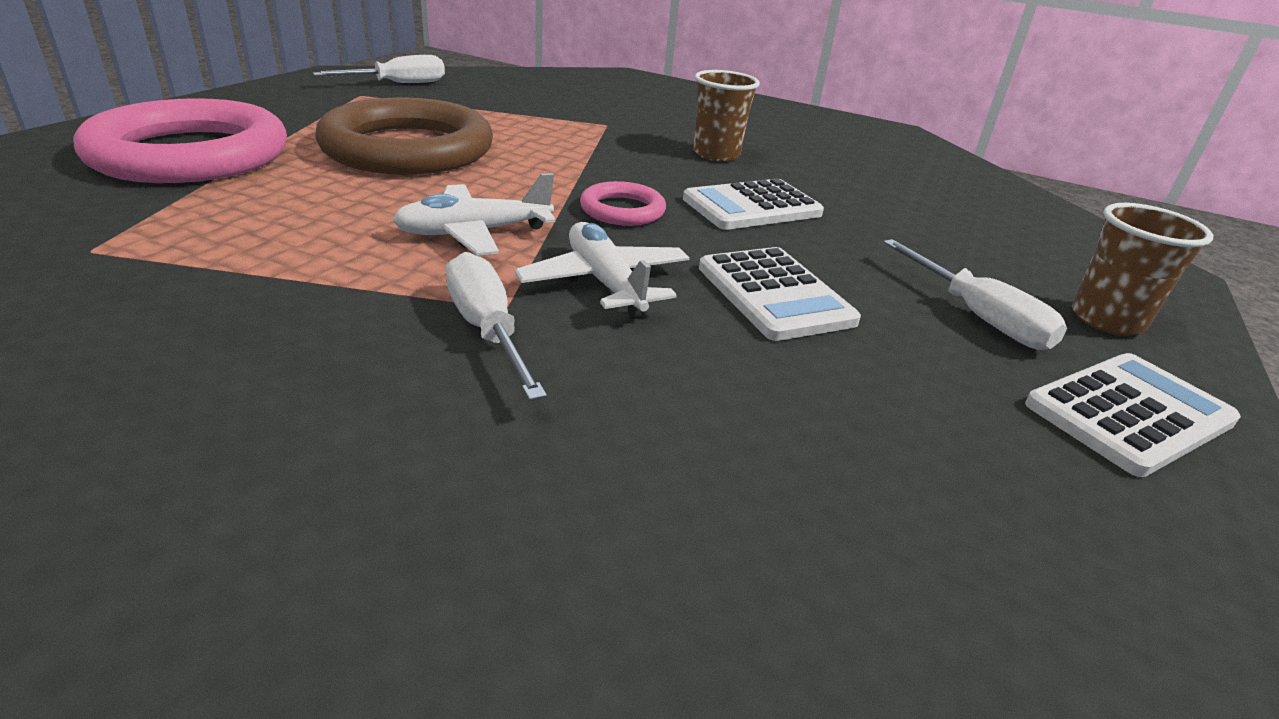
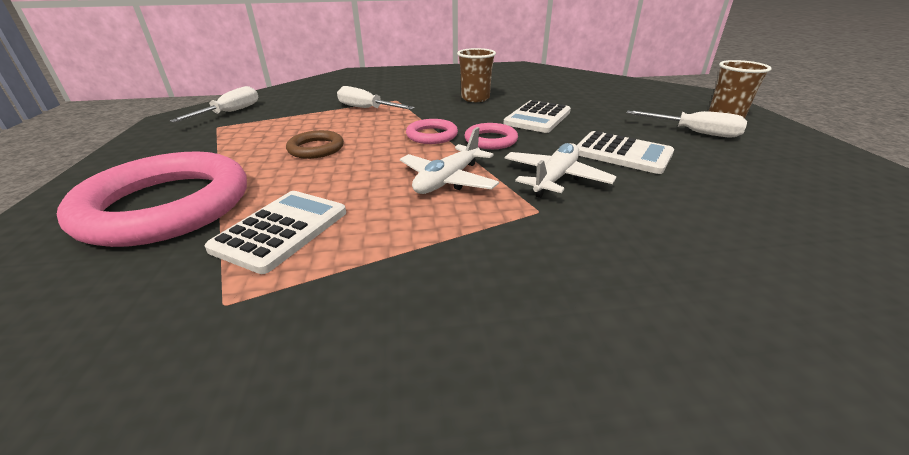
camera: 30 degrees left, 0 degrees up
brown ring [315,98,493,175] -> brown ring [286,130,344,159], size x0.45
white screwdriver [446,252,547,401] -> white screwdriver moved to [337,86,415,110]
white plane [515,222,690,319] -> white plane turned 90 degrees clockwise [504,143,616,198]
white calculator [1025,353,1241,477] -> white calculator moved to [205,191,346,274]
none -> pink ring [406,119,458,144]

